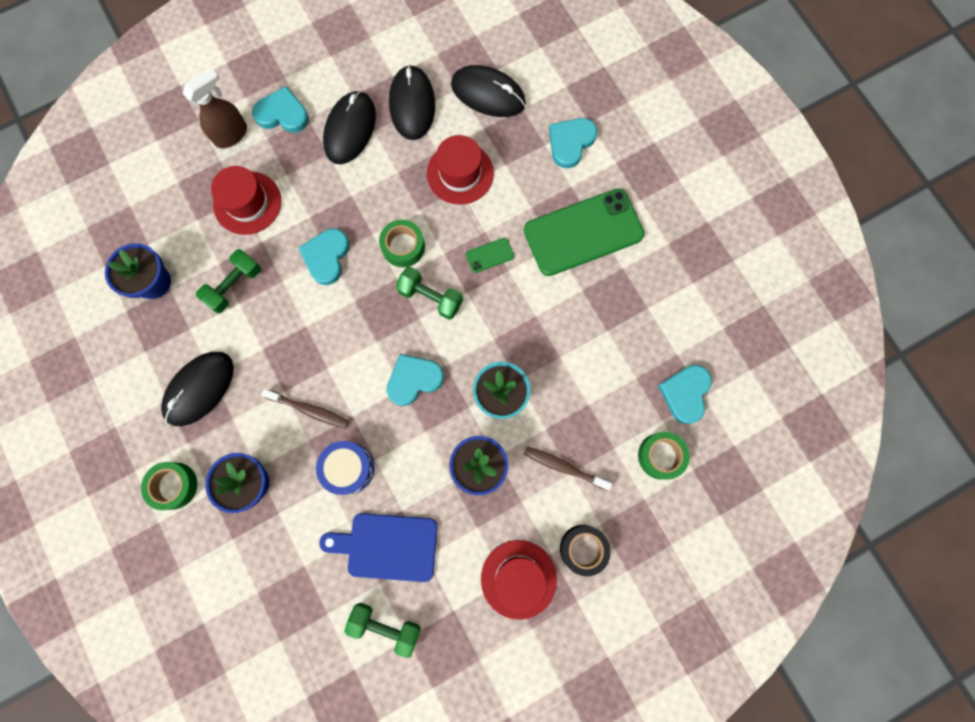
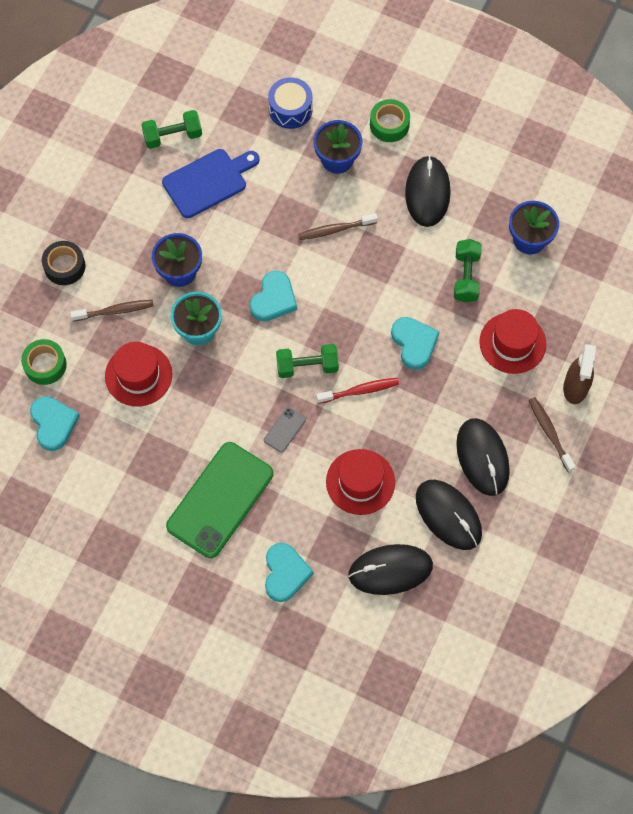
camera: 145 degrees right, 10 degrees down
turquoise heart [252,86,309,133] -> brown toothbrush [529,397,576,473]
blue drum [316,441,374,495] -> blue drum moved to [268,77,313,129]
green tape [379,220,425,267] -> red toothbrush [316,378,399,404]
green phone [466,238,514,273] -> grey phone [264,407,306,453]
red hat [481,540,557,620] -> red hat moved to [105,342,172,407]

